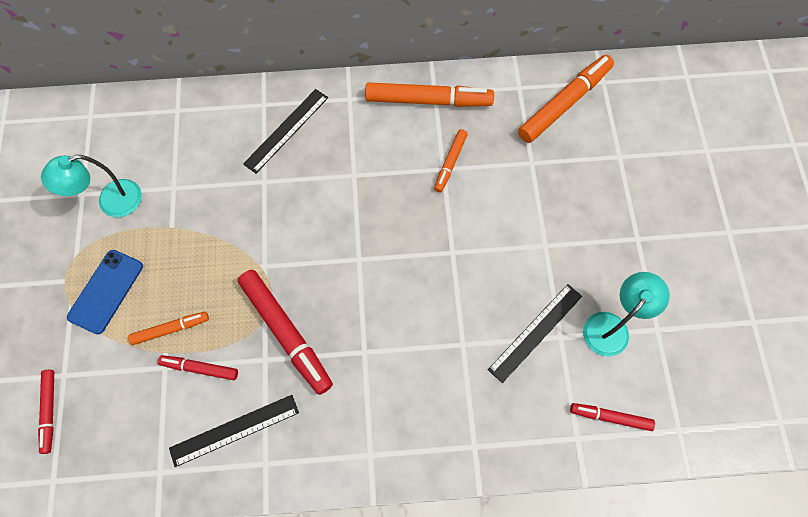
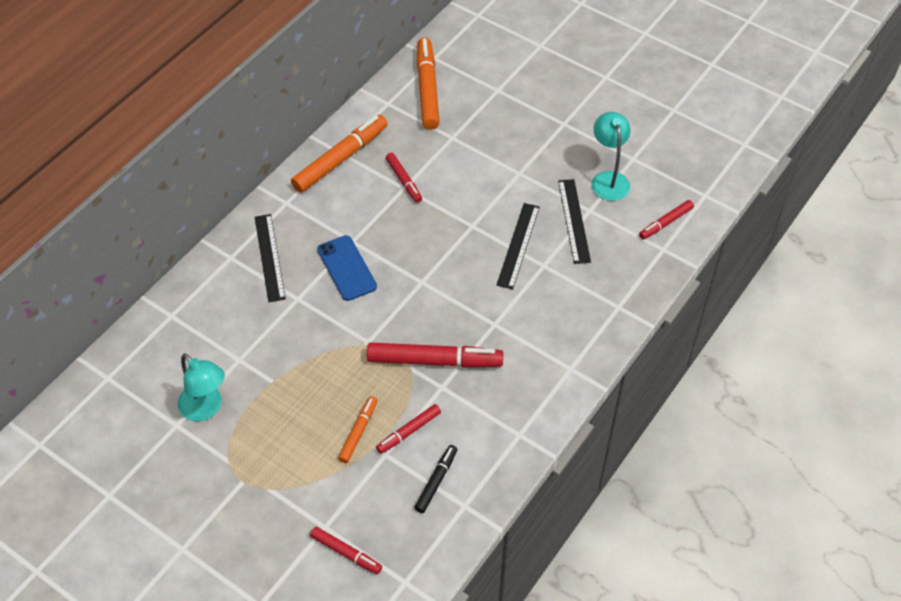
camera: 50 degrees left, 15 degrees down
turquoise lamp [41,155,142,217] -> turquoise lamp turned 60 degrees counterclockwise [178,353,225,421]
blue phone [67,250,143,334] -> blue phone moved to [317,235,377,301]
black ruler [169,395,299,467] -> black ruler moved to [496,203,540,289]
orange marker [434,129,468,193] -> red marker [386,153,422,203]
none -> black marker [414,445,457,513]

